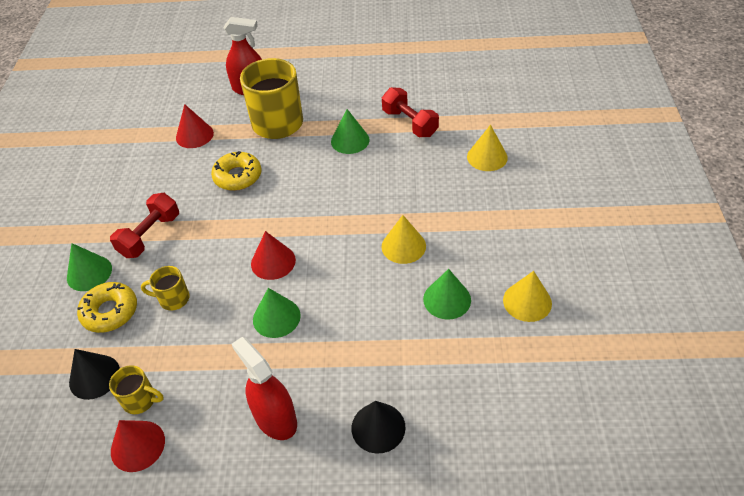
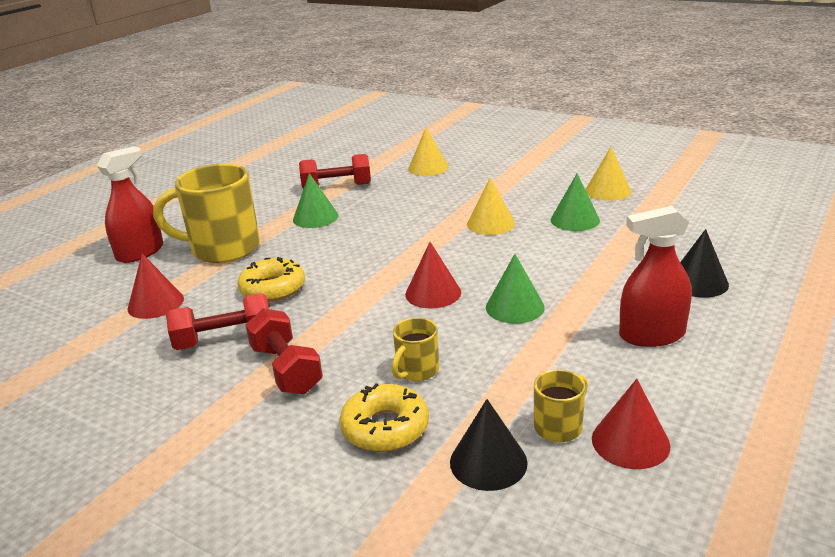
camera: 60 degrees left, 20 degrees down
green cone [67,243,112,291] -> none
none -> red dumbbell [166,293,269,350]

